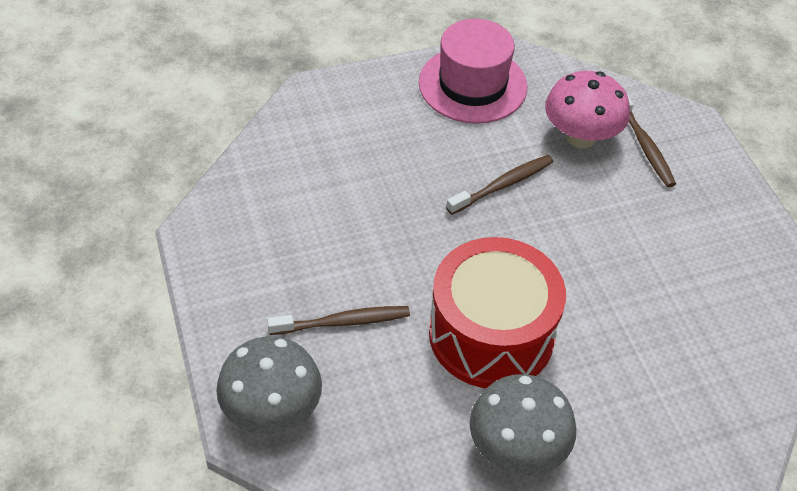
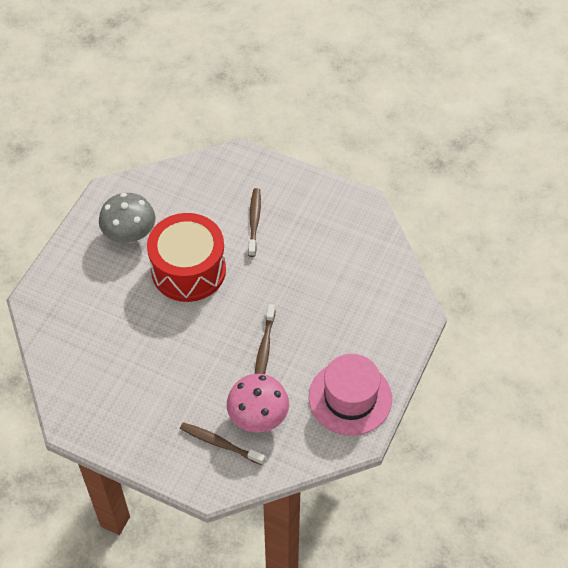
camera: 135 degrees right, 5 degrees up
grey mushroom [216,336,322,434] -> none
brown toothbrush [267,306,410,335] -> brown toothbrush turned 150 degrees clockwise [248,188,261,257]

